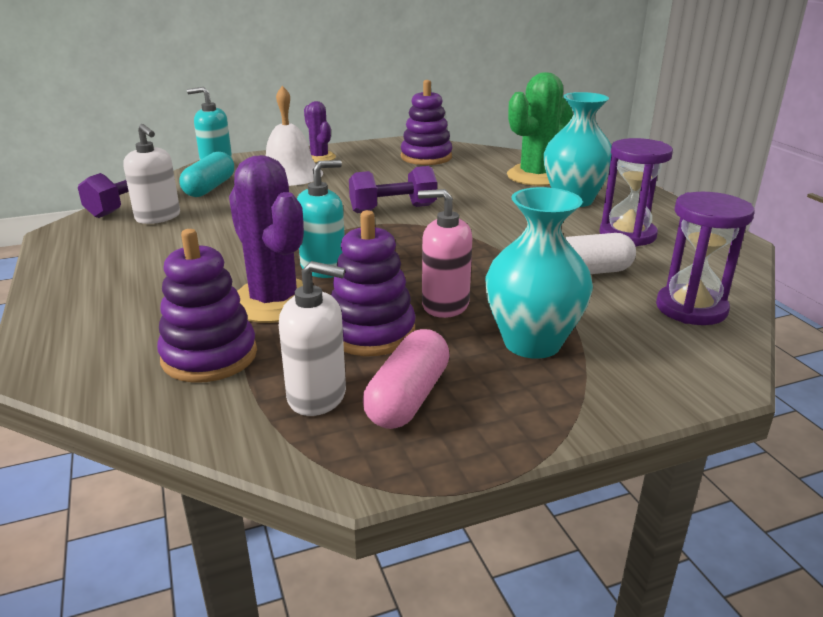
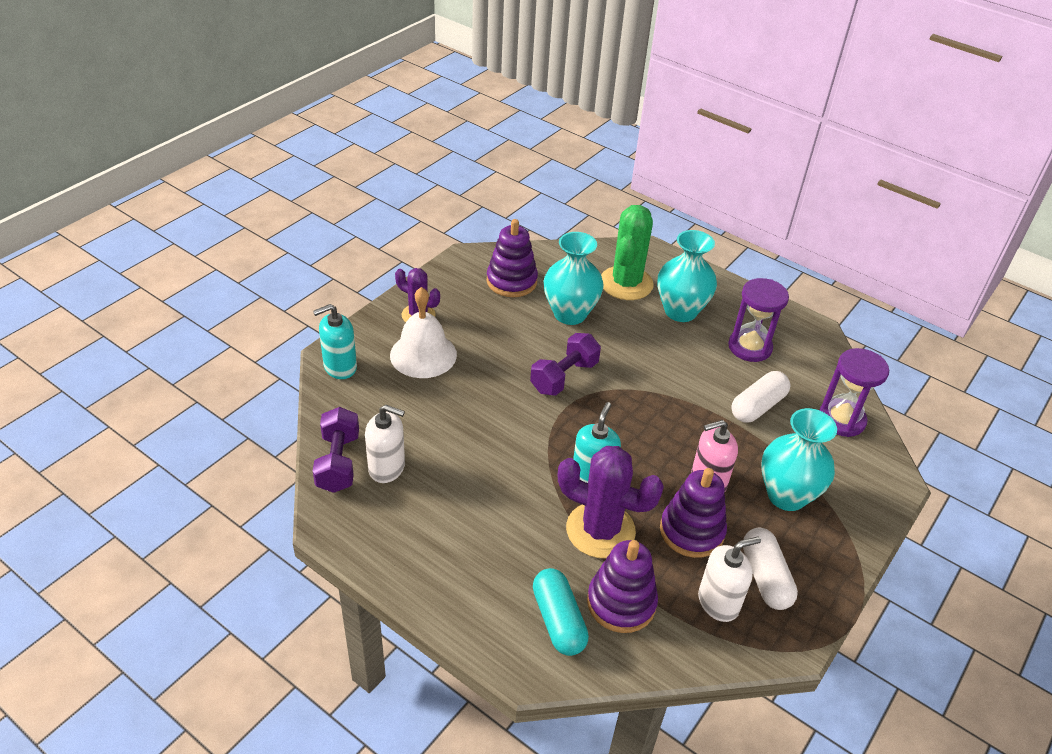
camera: 35 degrees left, 15 degrees up
turquoise capsule [179,151,234,197] -> turquoise capsule moved to [533,568,589,656]
pink capsule [363,329,450,429] -> white capsule [743,528,798,610]
none -> turquoise vase [544,232,604,325]

